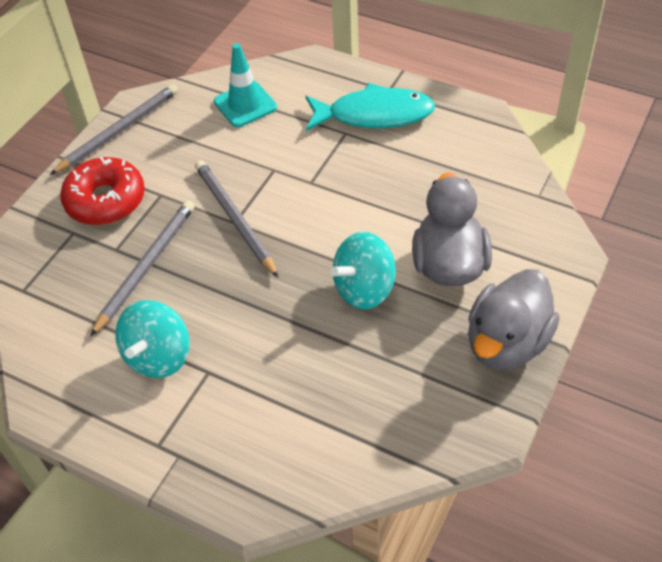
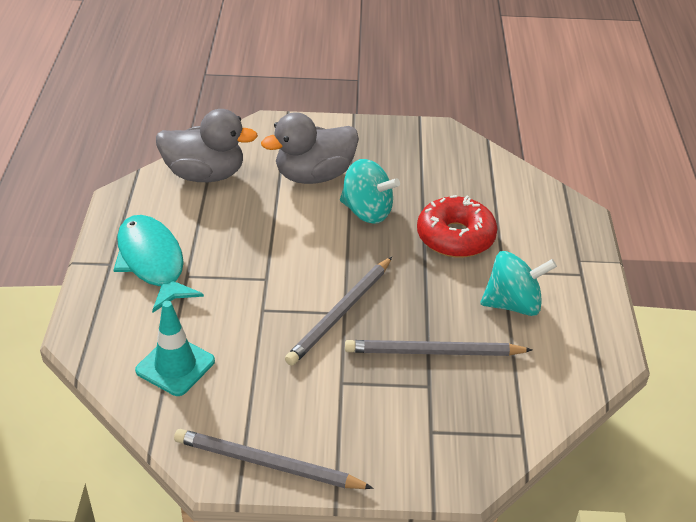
camera: 120 degrees left, 10 degrees down
red donut [60,156,145,225] -> red donut moved to [417,195,498,258]
grey duck [468,269,560,370] -> grey duck moved to [156,109,258,182]

